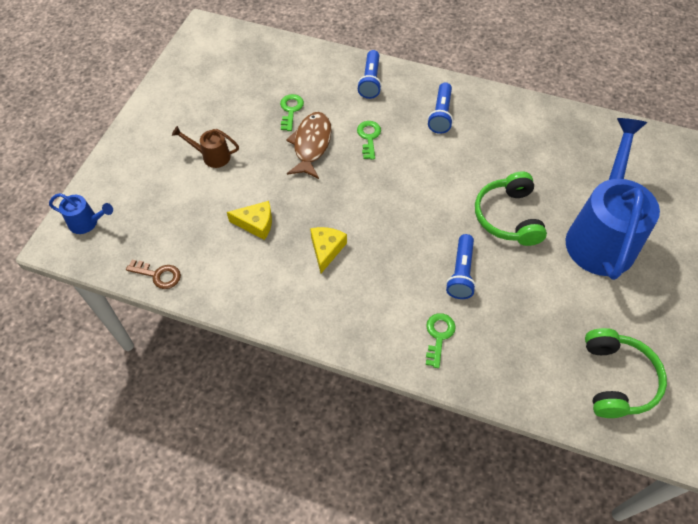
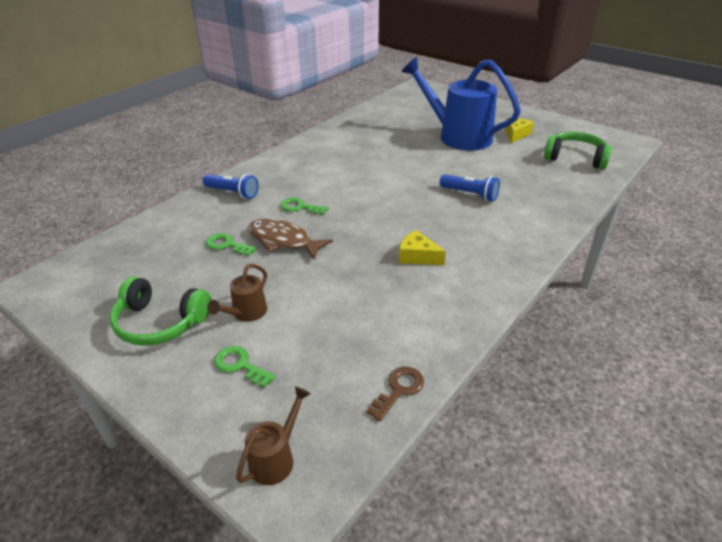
camera: 70 degrees left, 20 degrees down
blue watering can [49,193,113,234] -> brown watering can [236,387,311,485]
yellow cheese [227,201,272,240] -> yellow cheese moved to [505,117,534,143]
green key [426,313,456,368] -> green key moved to [214,346,276,388]
blue flashlight [428,82,453,134] -> none
green headphones [475,172,547,246] -> green headphones moved to [110,276,211,346]

